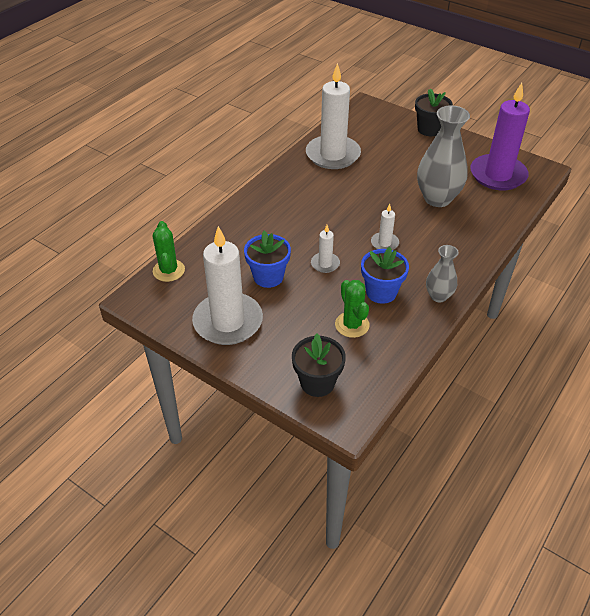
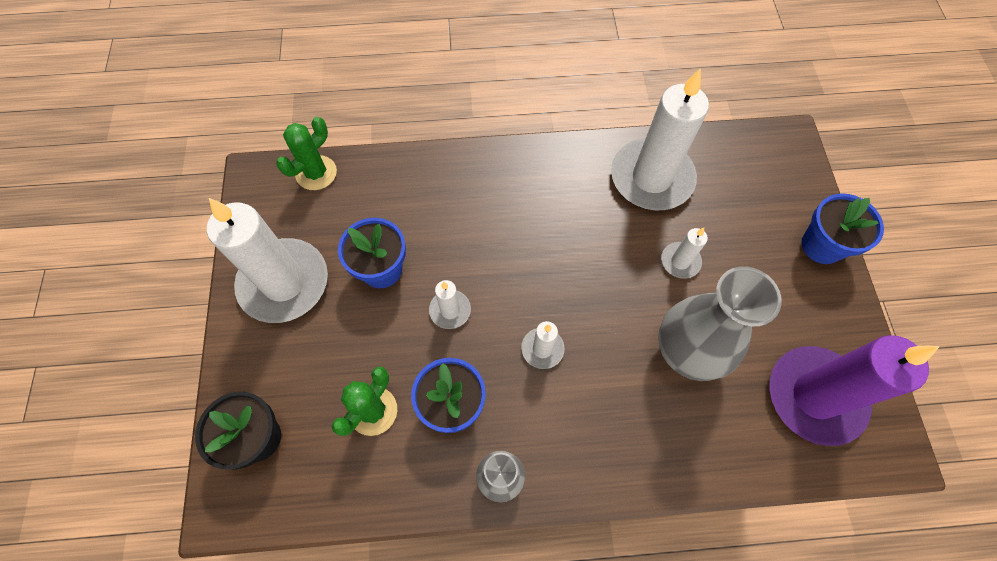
camera: 50 degrees right, 20 degrees up
black flower pot [415,89,453,136] -> blue flower pot [802,193,884,264]
none -> white candle [661,228,708,279]

